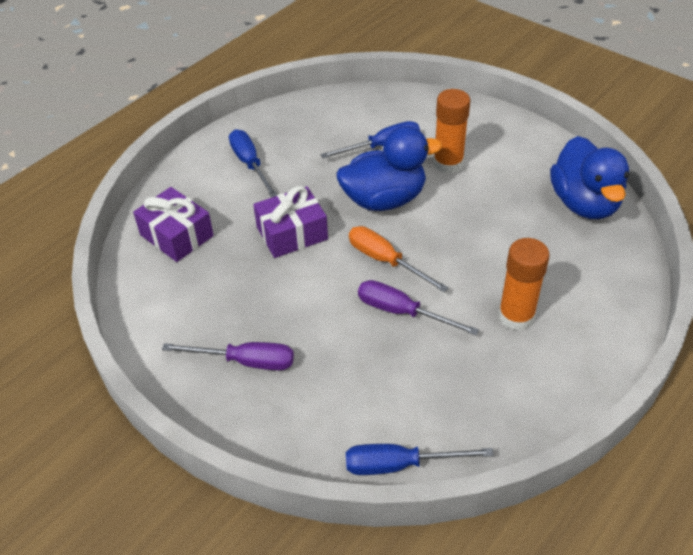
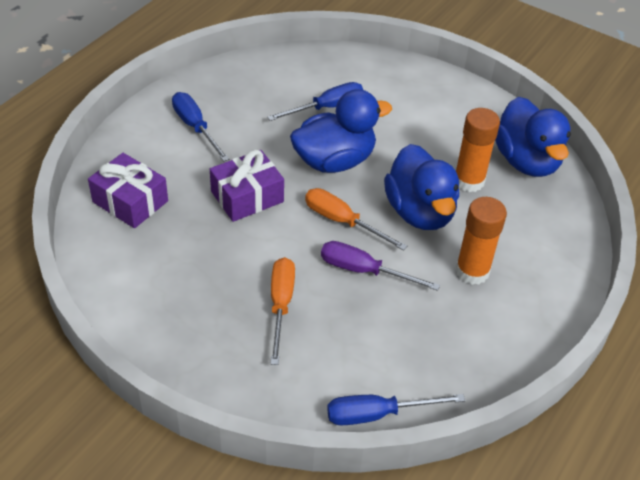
camera: 10 degrees left, 0 degrees up
purple screwdriver [162,342,294,370] -> none
orange glue stick [433,89,470,174] -> orange glue stick moved to [456,108,500,192]
none -> orange screwdriver [270,257,295,365]
none -> blue duck [384,144,459,230]

